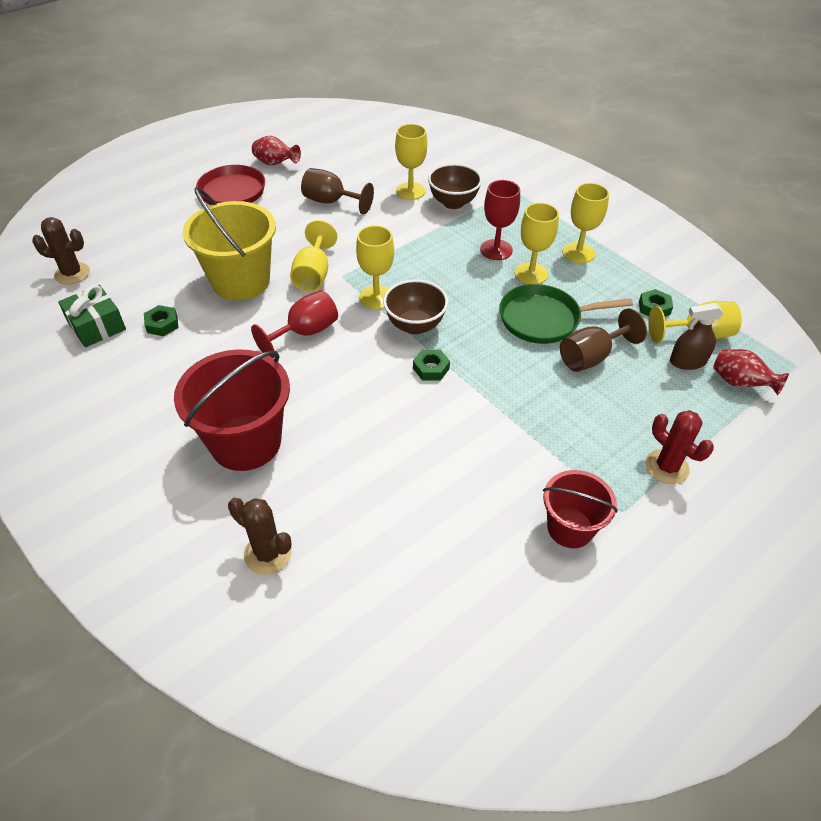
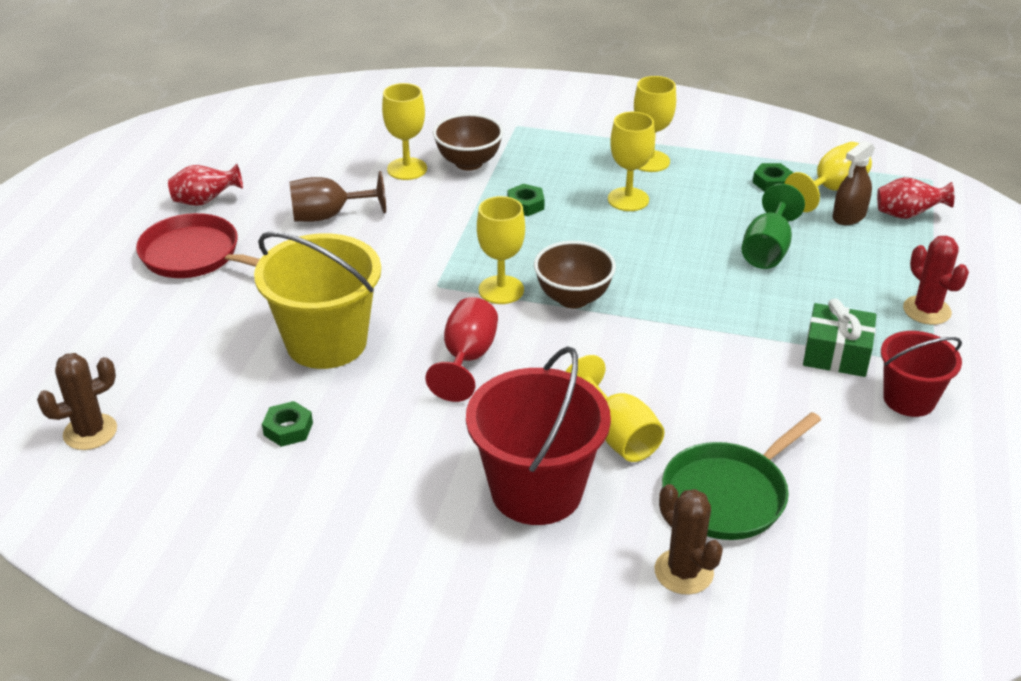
camera: 35 degrees left, 10 degrees down
green gift [58,285,126,347] -> green gift moved to [803,298,876,377]
brown cactus [228,498,292,575] -> brown cactus turned 60 degrees clockwise [655,484,723,595]
yellow goblet [290,220,337,292] -> yellow goblet moved to [565,355,665,462]
green nut [413,349,450,381] -> green nut moved to [507,184,545,216]
red goblet [480,180,520,260] -> none
green pan [499,284,633,344] -> green pan moved to [662,412,821,540]
brown goblet [560,308,647,372] -> green goblet [742,184,805,269]
red cactus [646,410,714,484] -> red cactus turned 45 degrees clockwise [903,236,969,325]

